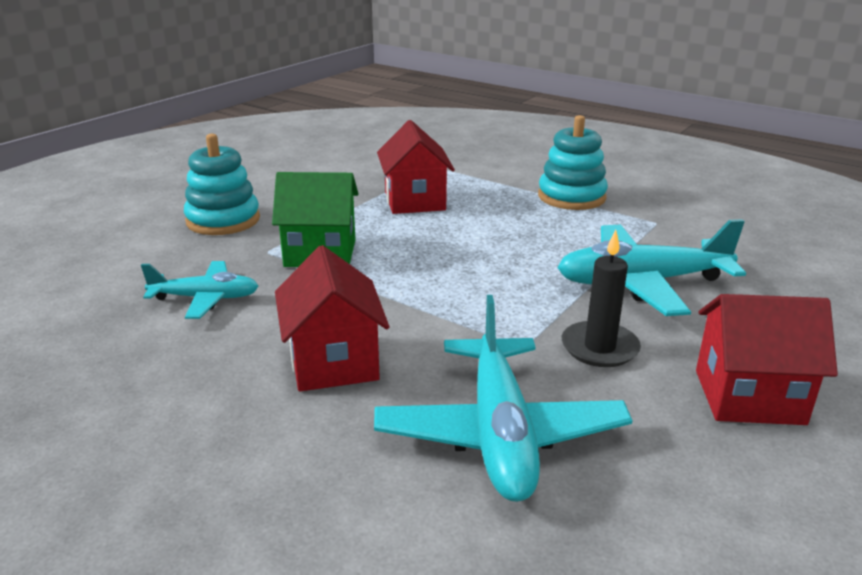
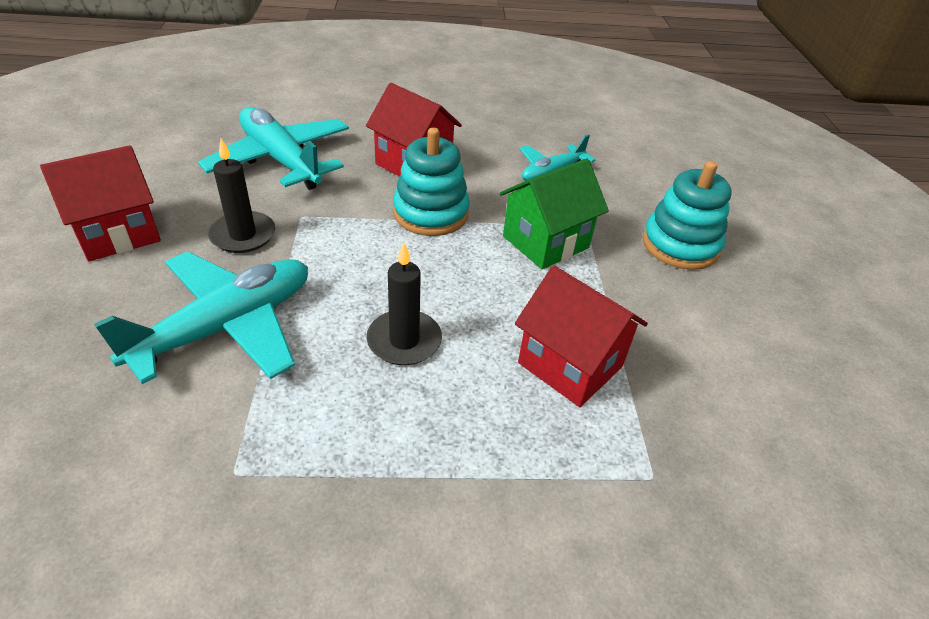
camera: 140 degrees right, 15 degrees up
turquoise stacking toy [538,115,608,210] -> turquoise stacking toy moved to [393,128,470,236]
none -> black candle [366,243,442,365]

